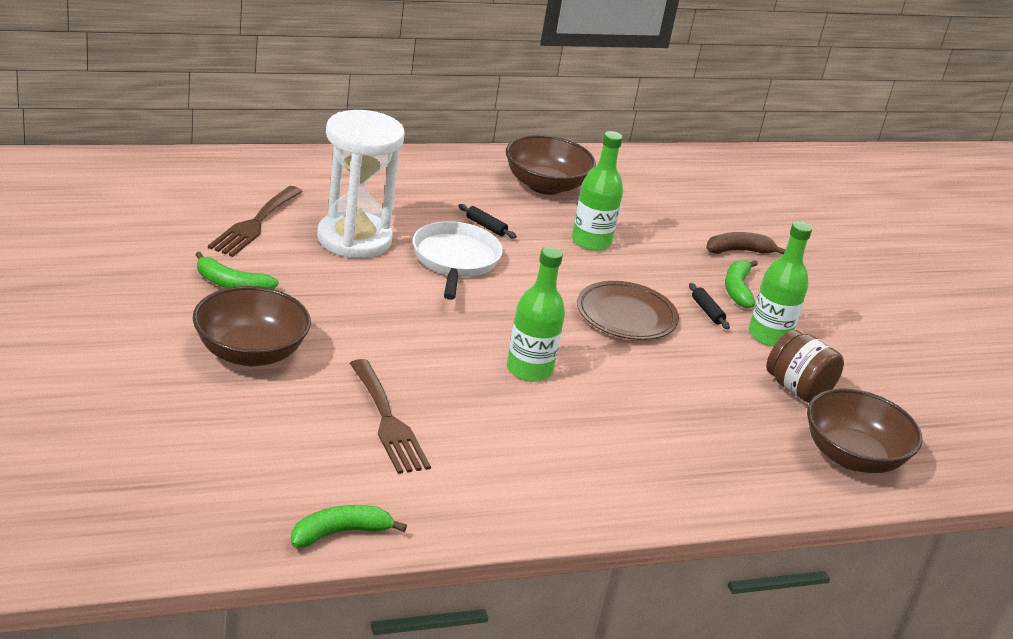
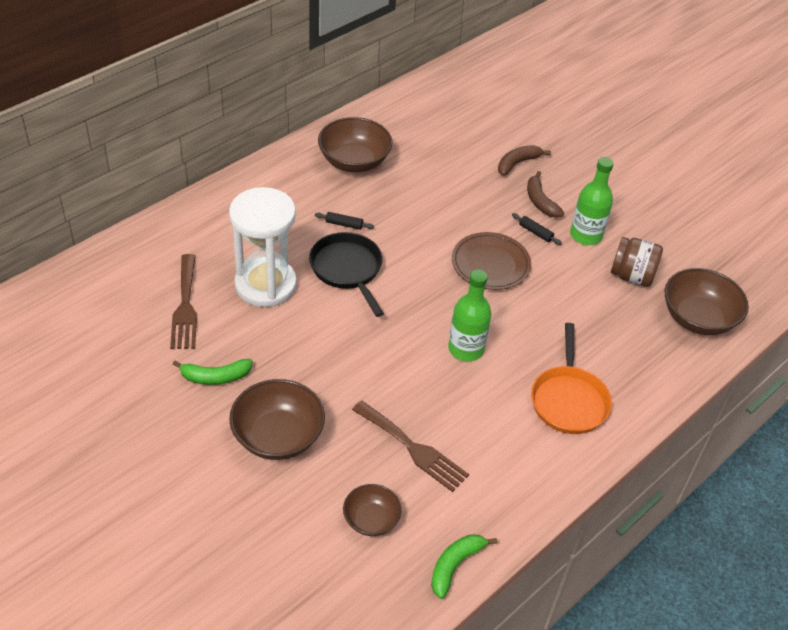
camera: 25 degrees left, 15 degrees up
white pan [413,221,503,300] -> black pan [309,232,384,317]
green bottle [572,131,623,251] -> none
green banana [725,260,758,308] -> brown banana [527,171,564,218]
none -> brown bowl [343,484,402,536]
none -> orange pan [531,323,612,434]

